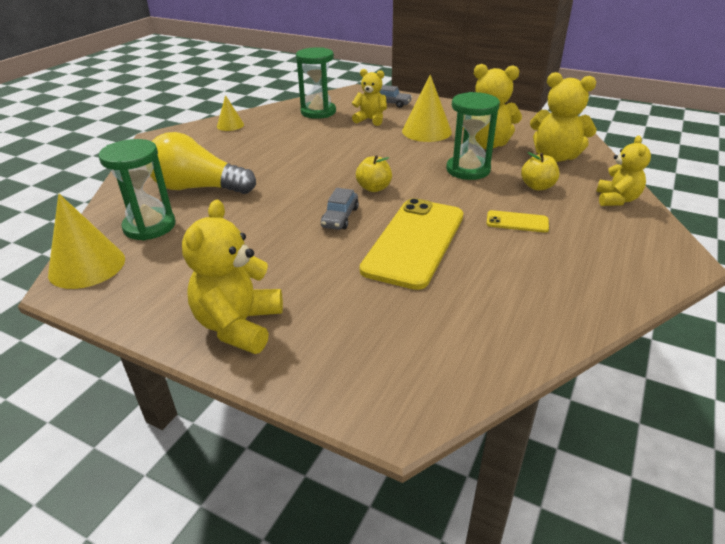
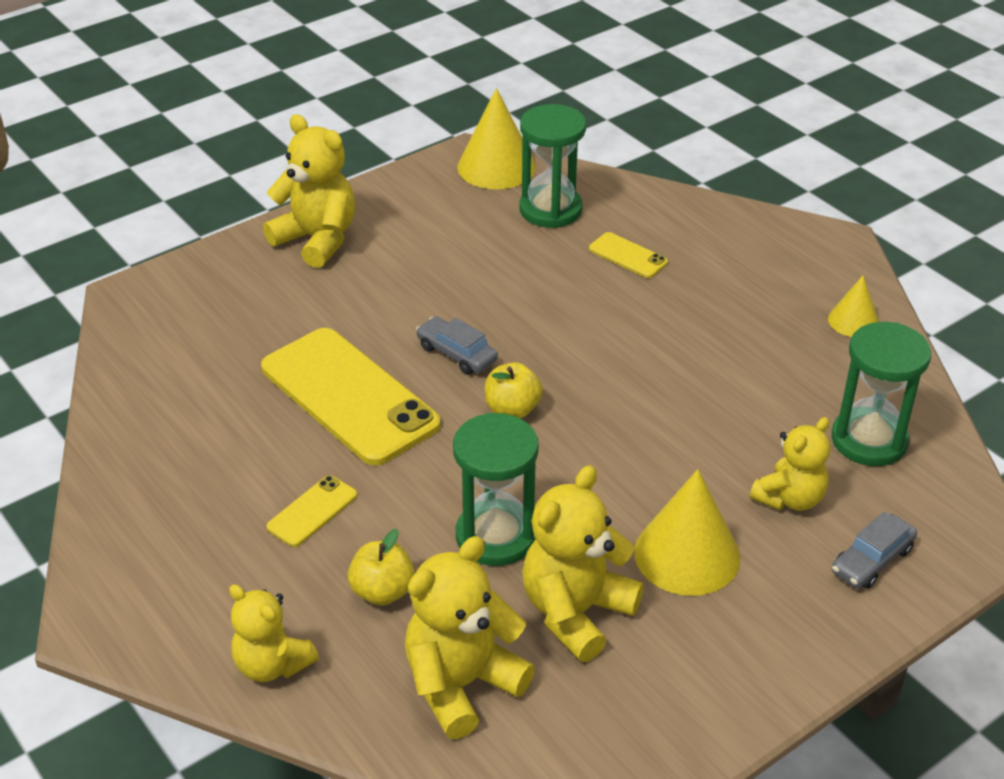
camera: 115 degrees right, 5 degrees up
yellow light bulb [150,132,256,194] -> yellow phone [589,232,668,278]

